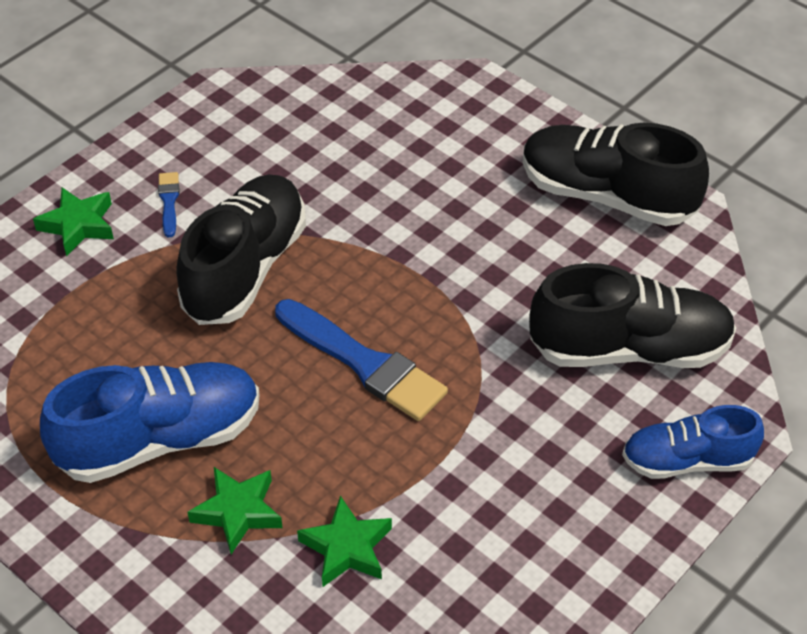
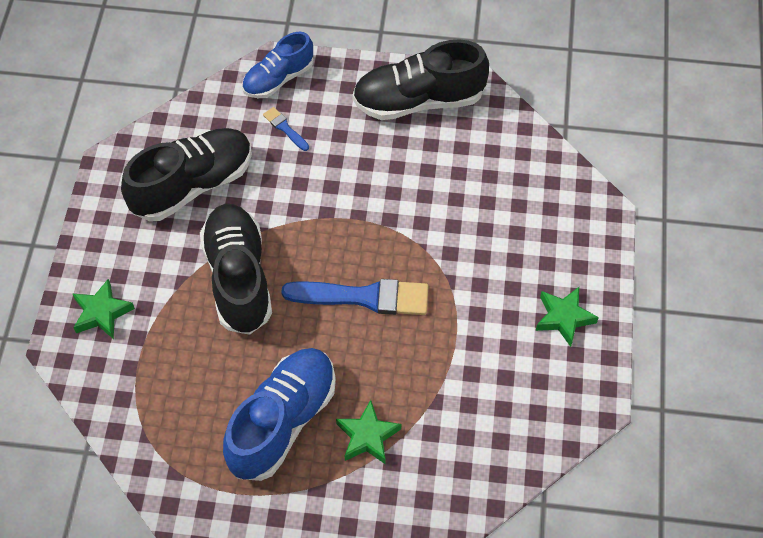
camera: 35 degrees left, 10 degrees up
blue brush [158,172,180,237] -> blue brush moved to [263,107,309,151]
green star [297,496,392,587] -> green star moved to [536,287,599,347]
black shoe [529,263,736,368] -> black shoe moved to [121,128,252,221]
blue shoe [622,405,764,479] -> blue shoe moved to [242,32,314,98]

